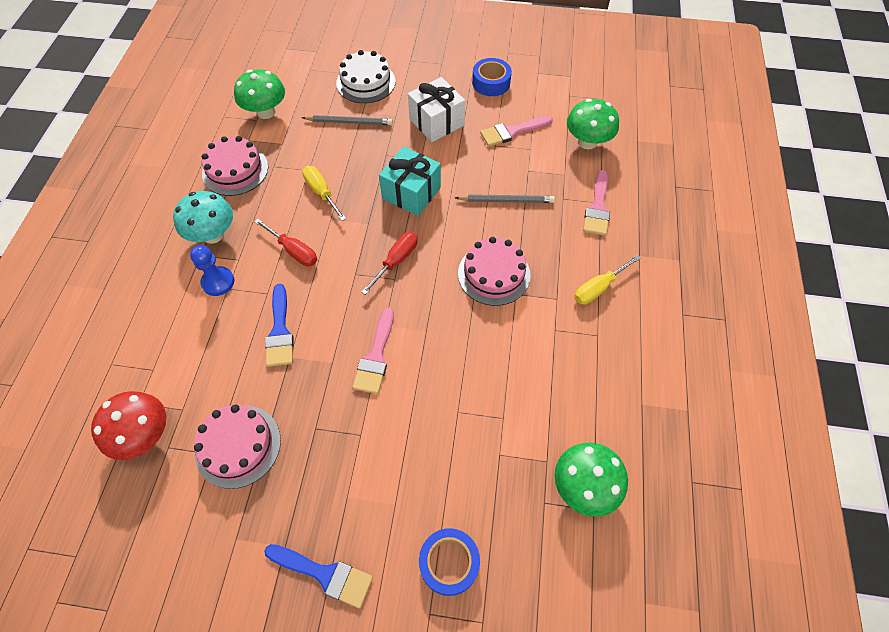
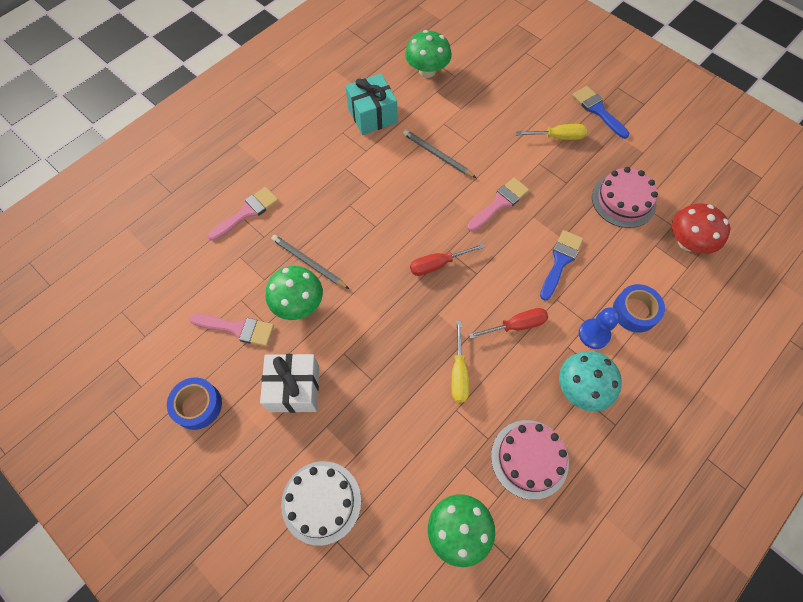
camera: 145 degrees left, 5 degrees up
red screwdriver [254,219,317,266] -> red screwdriver turned 90 degrees clockwise [469,308,548,339]
grey pencil [302,115,393,125] -> grey pencil moved to [403,130,476,178]
turquoise gift [379,146,441,216] -> turquoise gift moved to [345,74,397,135]
blue tape [419,528,480,596] -> blue tape moved to [613,284,665,333]
pink cake [458,237,531,306] -> none
green mushroom [567,99,619,150] -> green mushroom moved to [266,266,323,320]
yellow screwdriver [574,255,641,305] -> yellow screwdriver moved to [516,124,587,140]

